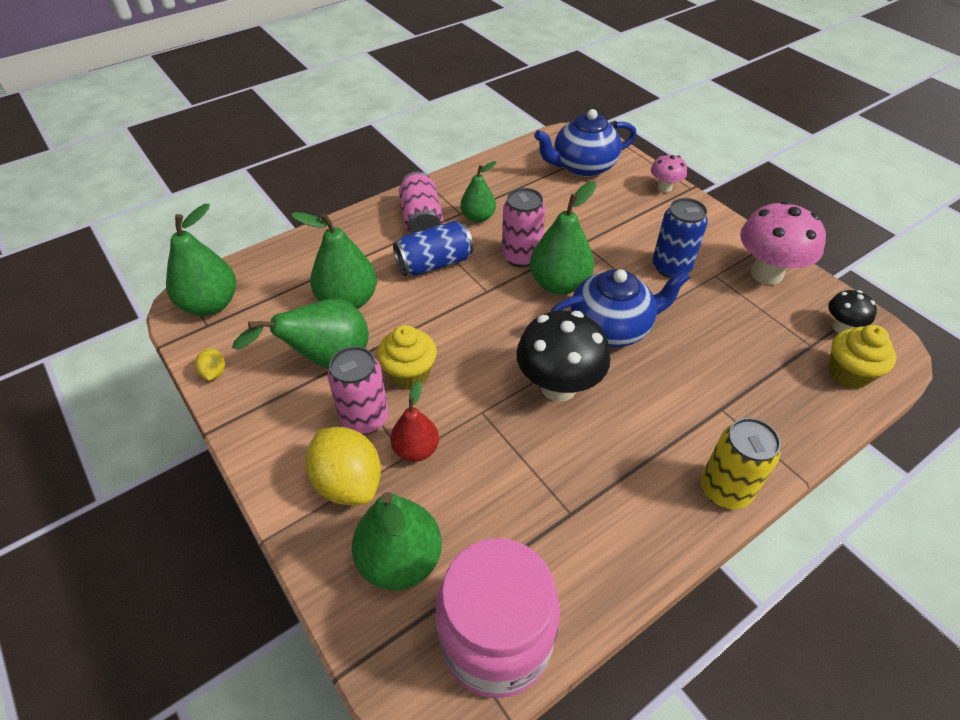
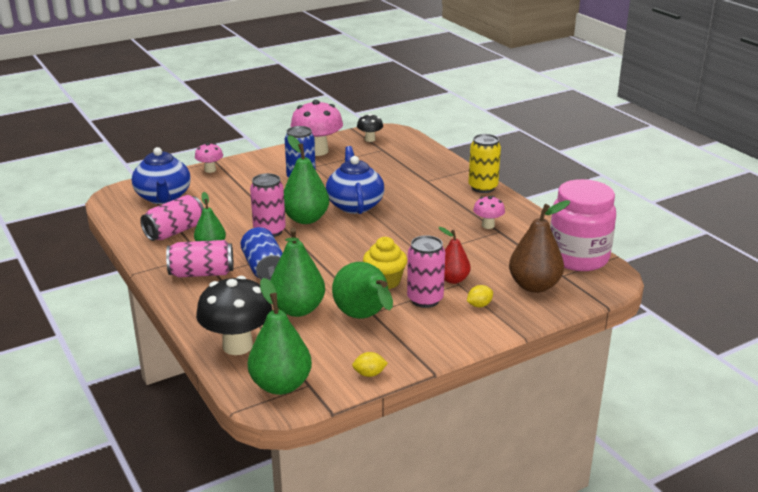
camera: 85 degrees left, 20 degrees down
yellow lemon [306,427,381,505] -> yellow lemon [467,285,493,307], size x0.46
green pear [352,492,442,590] -> brown pear [509,200,570,293]
black mushroom [516,310,611,402] -> black mushroom moved to [196,276,273,355]
yellow cupcake [828,325,896,389] -> none
none -> pink can [140,195,204,241]
none -> pink mushroom [473,196,505,229]

